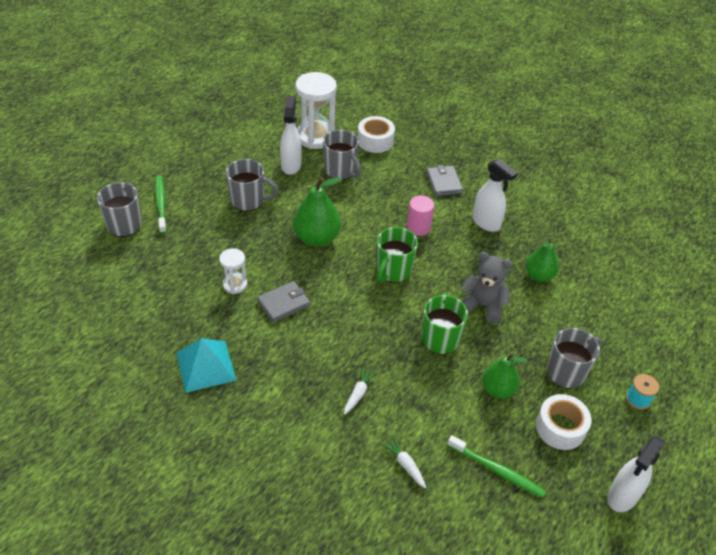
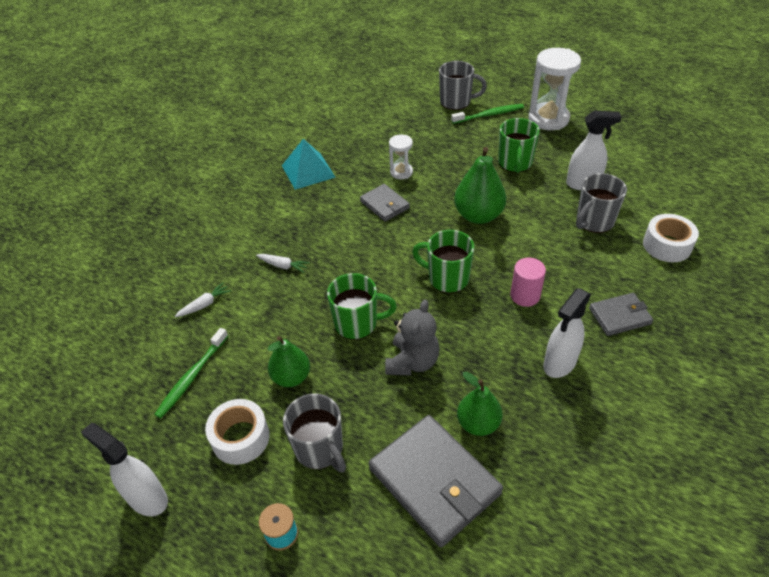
camera: 90 degrees right, 0 degrees up
grey mug [226,159,279,212] -> green mug [498,118,540,173]
white hourglass [295,72,337,149] -> white hourglass moved to [528,48,581,130]
none -> grey wallet [369,415,503,547]

